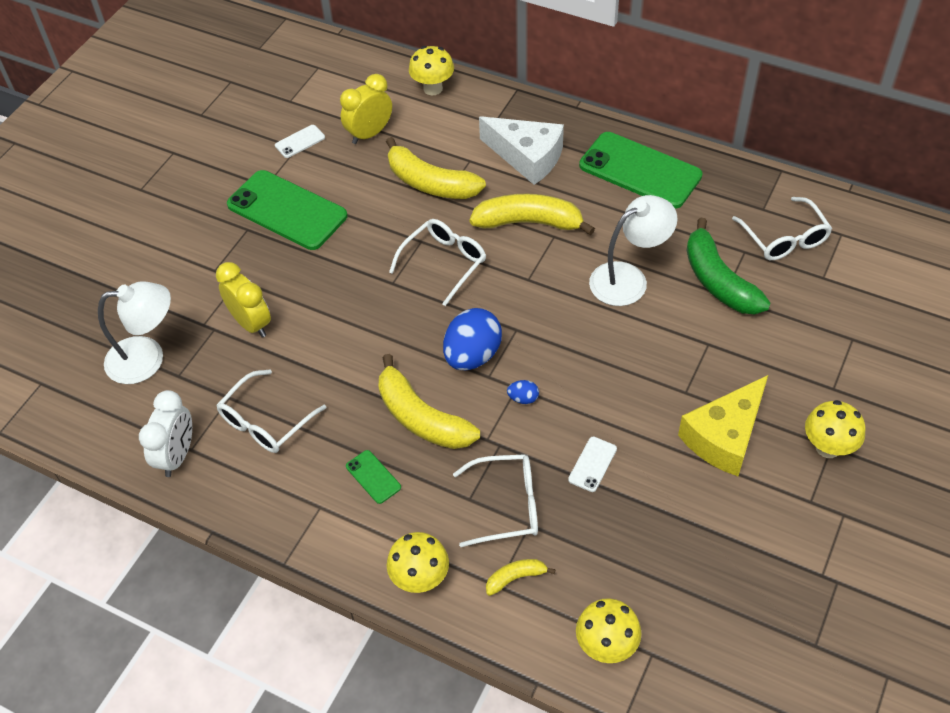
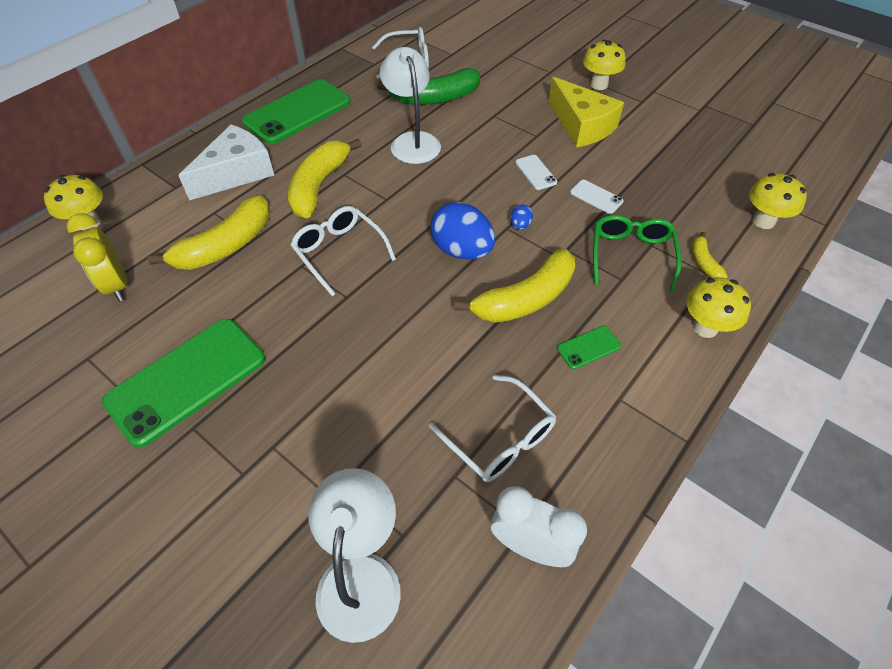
camera: 80 degrees left, 0 degrees up
yellow clock [216,262,271,338] -> none
white phone [275,125,325,158] -> white phone moved to [515,155,557,190]
white glasses [453,454,538,547] -> green glasses [593,215,682,292]

